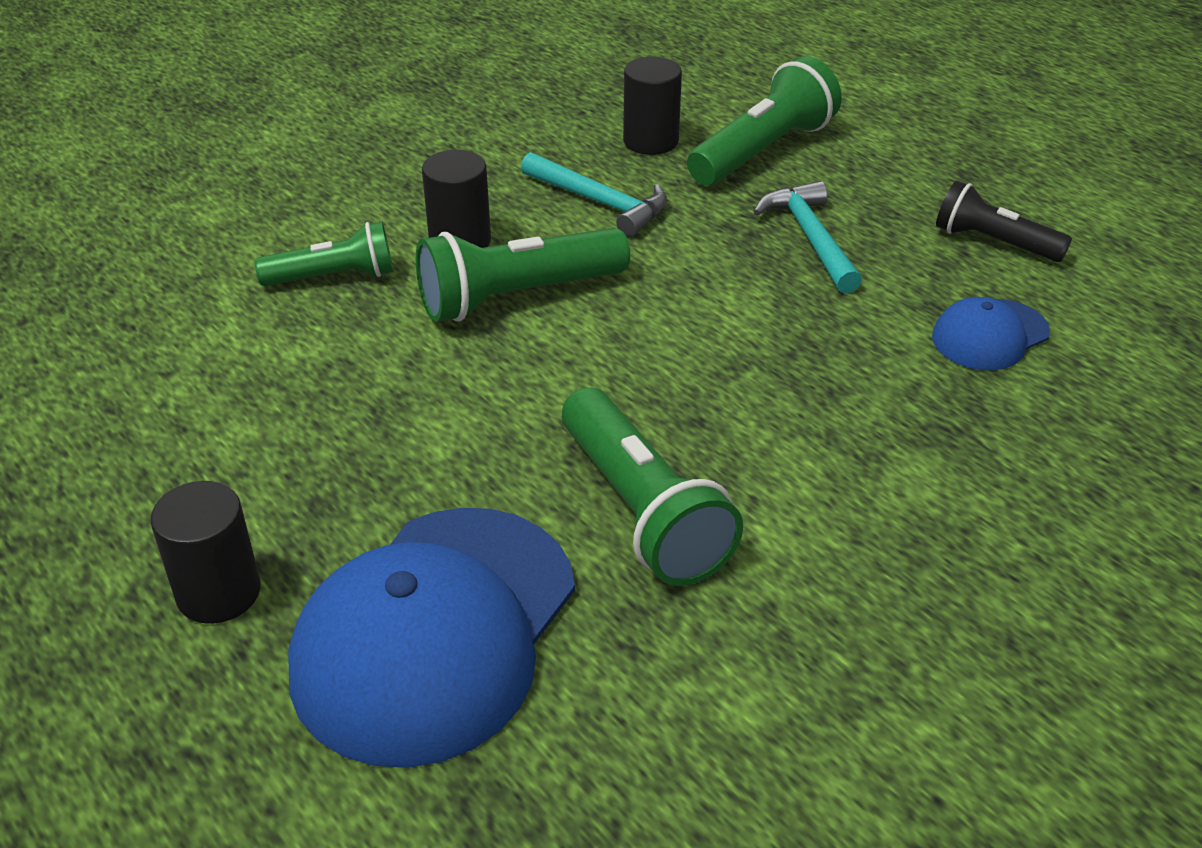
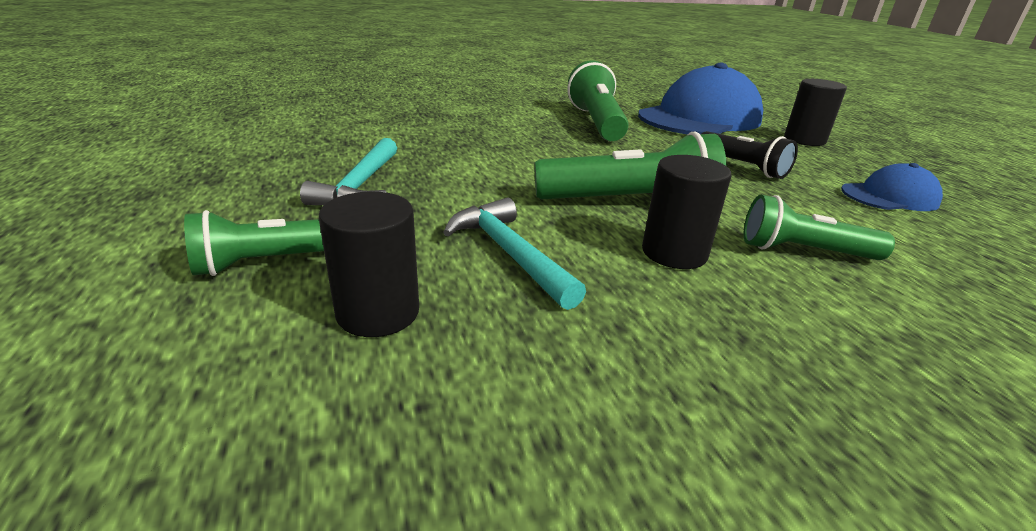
camera: 160 degrees left, 10 degrees down
green flashlight [687,56,842,186] -> green flashlight [184,210,324,276], size x0.64
blue cap [932,297,1050,370] -> blue cap moved to [841,163,943,211]
black flashlight [936,180,1072,262] -> black flashlight moved to [701,131,798,179]

